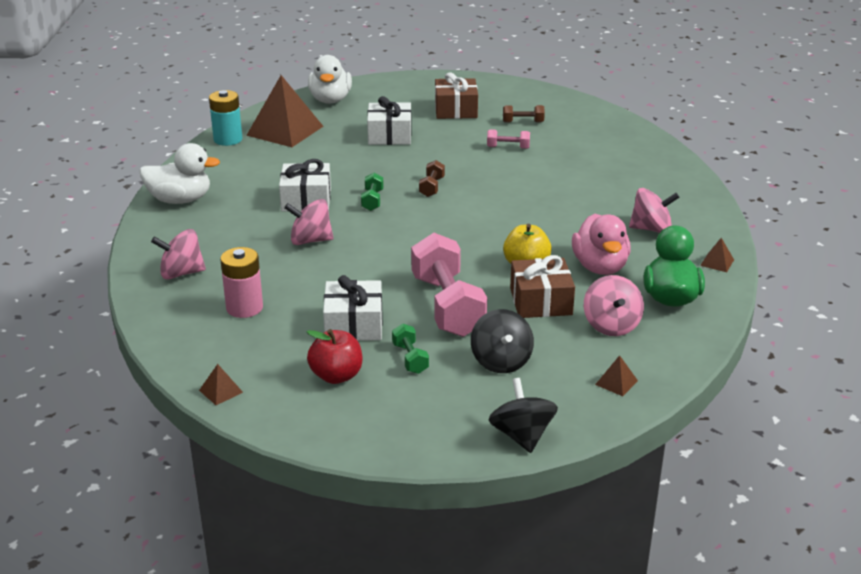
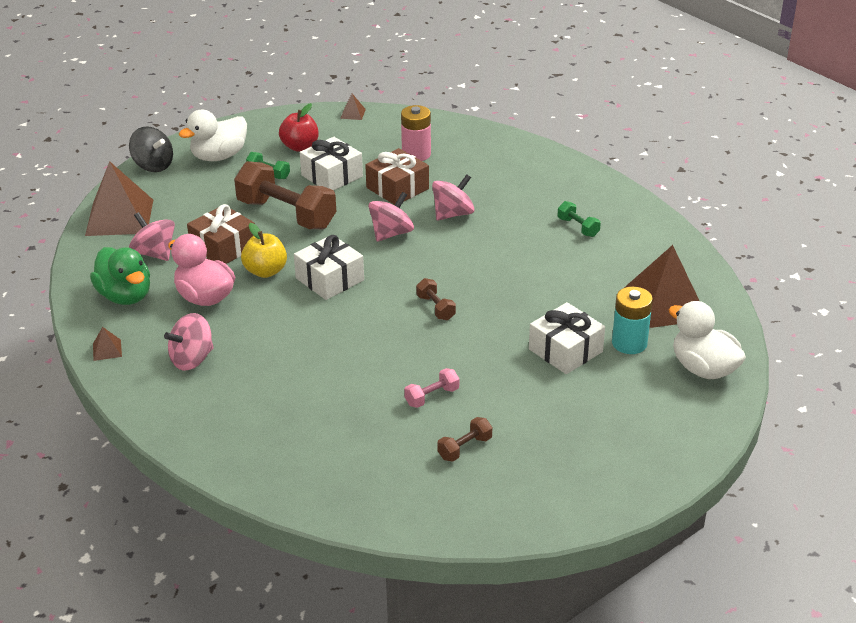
camera: 140 degrees right, 5 degrees up
white duck [139,143,220,204] -> white duck moved to [179,110,247,161]
pink spinning top [151,229,206,280] -> pink spinning top moved to [369,192,414,242]
turquoise battery [209,90,242,146] -> turquoise battery moved to [612,287,653,354]
white gift [279,159,331,211] -> white gift moved to [294,235,364,300]
green dumbbell [361,173,384,211] -> green dumbbell moved to [558,201,601,237]
pink dumbbell [411,233,487,337] -> brown dumbbell [234,161,336,229]
brown gift [435,72,478,119] -> brown gift moved to [365,148,429,205]
black spinning top [471,309,534,373] -> none
brown pyramid [595,355,638,396] -> brown pyramid [85,161,153,236], size x2.50

